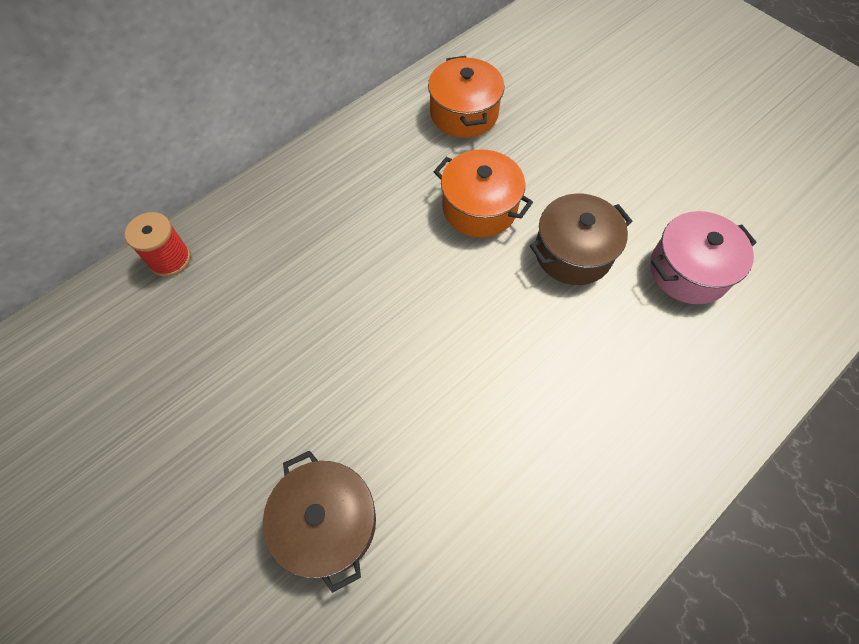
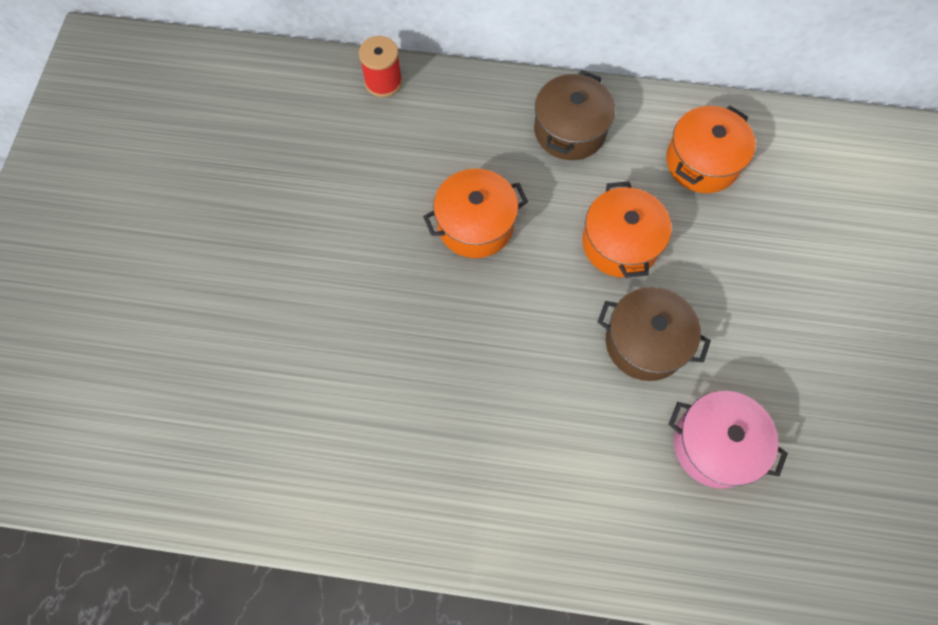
camera: 50 degrees right, 5 degrees up
brown pot [263,450,376,593] -> brown pot moved to [534,71,615,160]
none -> orange pot [423,169,528,258]

